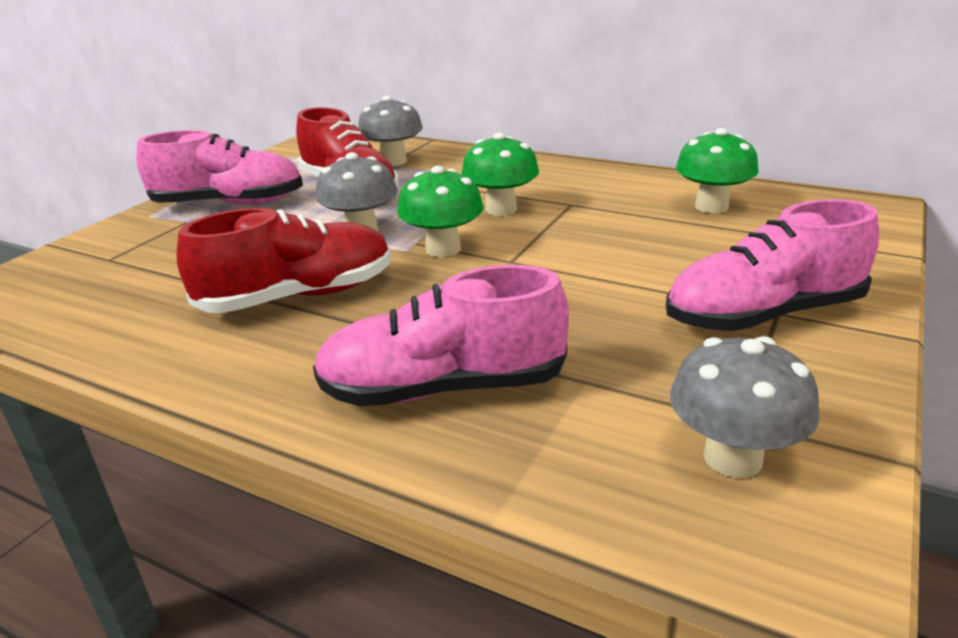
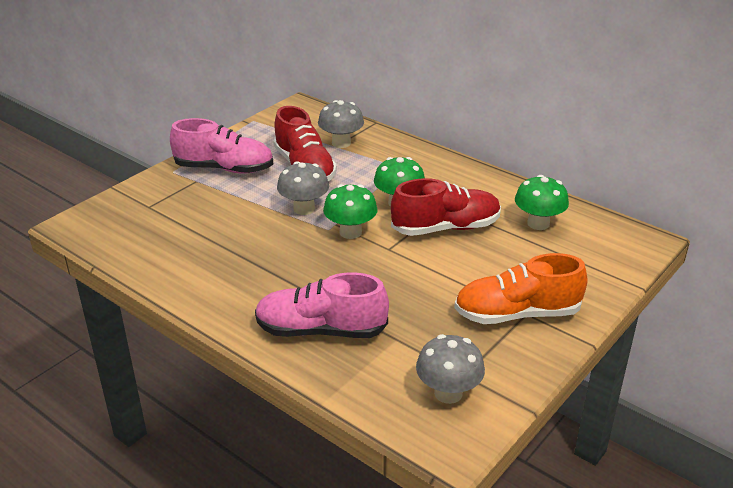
camera: 10 degrees right, 5 degrees up
red shoe [176,208,391,313] -> red shoe moved to [391,178,501,236]
pink shoe [666,199,879,331] -> orange shoe [454,253,587,324]

